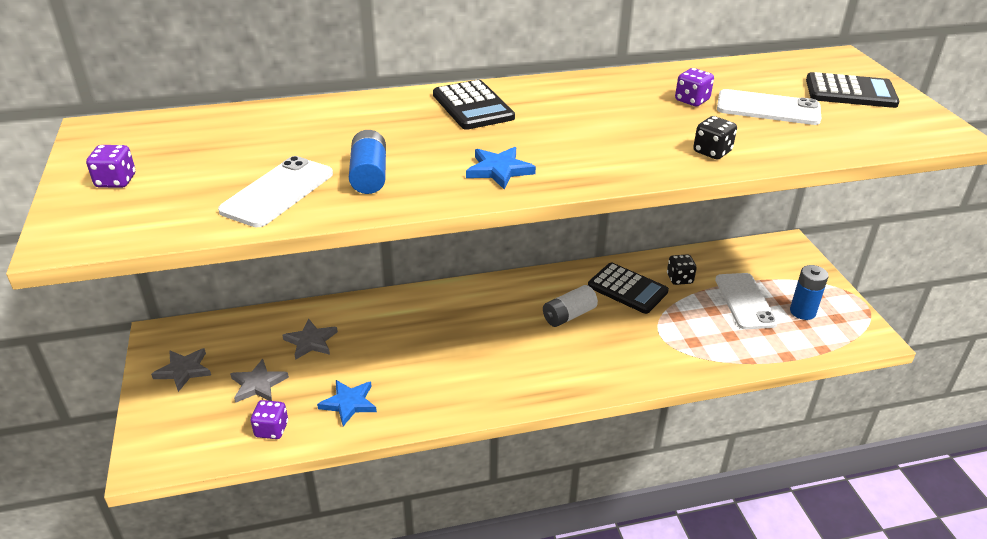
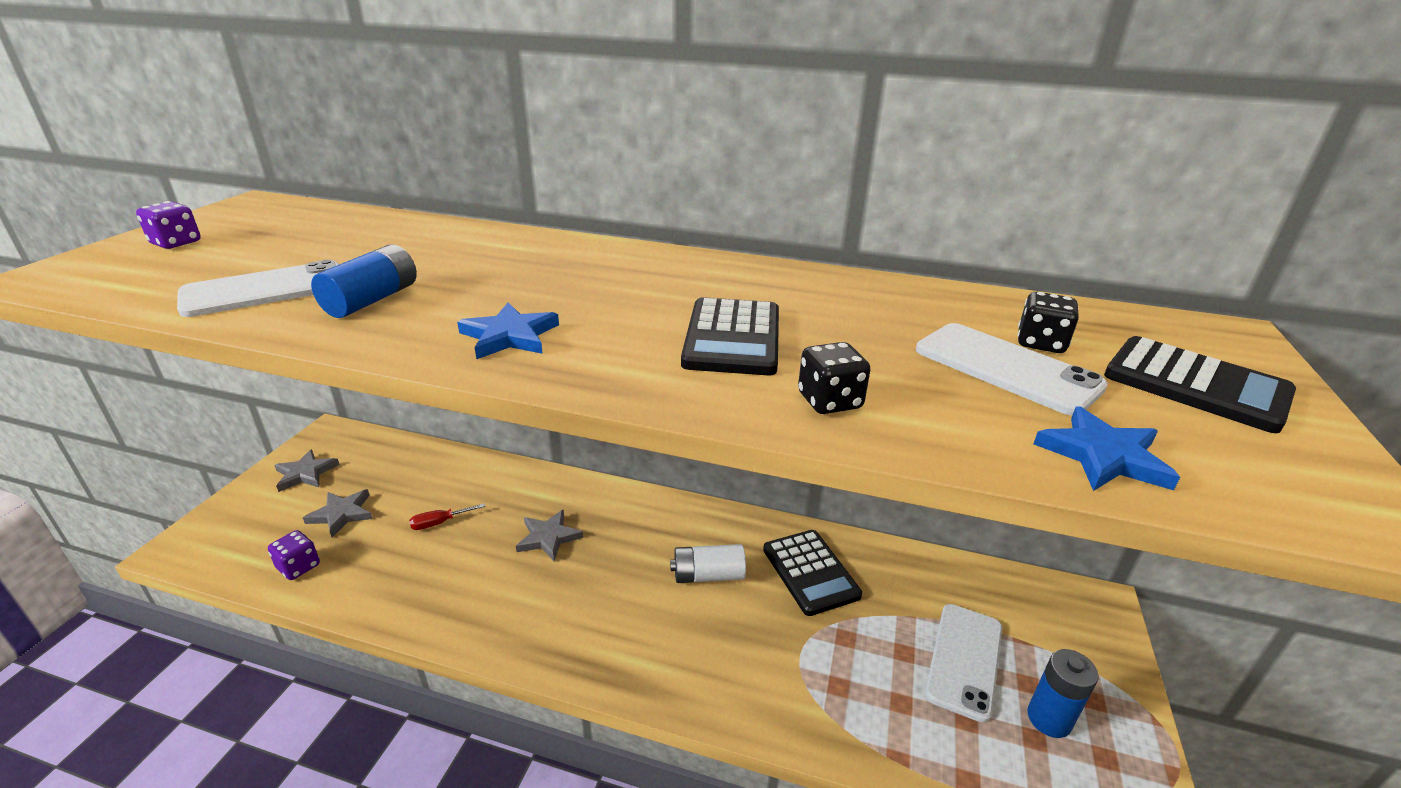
camera: 30 degrees right, 5 degrees down
grey star [282,319,338,360] -> grey star moved to [516,509,583,561]
blue star [317,380,377,426] -> blue star moved to [1034,406,1180,491]
black calculator [433,80,515,130] -> black calculator moved to [681,297,779,375]
black dice [667,254,697,285] -> black dice moved to [1018,292,1079,353]
purple dice [675,68,714,106] -> none
none -> red screwdriver [409,504,485,530]

